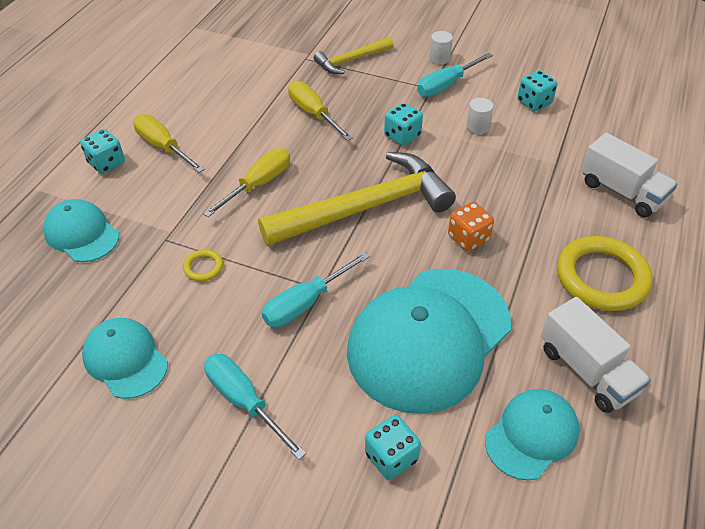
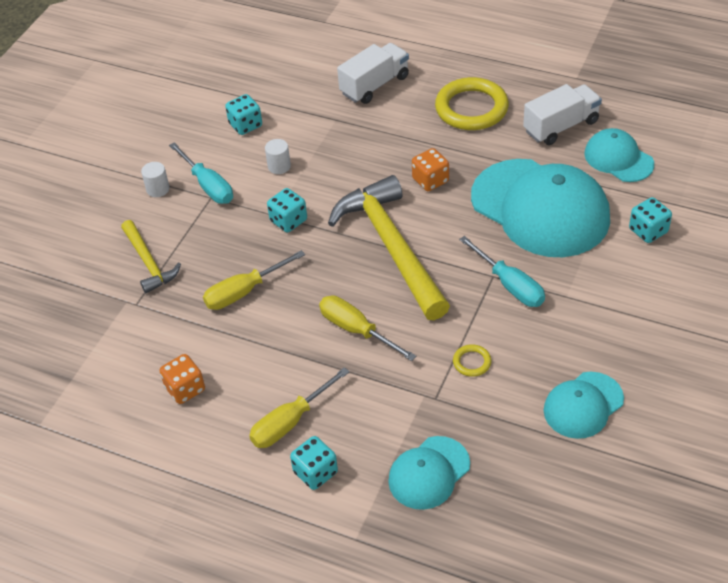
camera: 85 degrees left, 0 degrees up
turquoise screwdriver [204,354,306,460] -> none
none -> orange dice [160,354,205,404]

